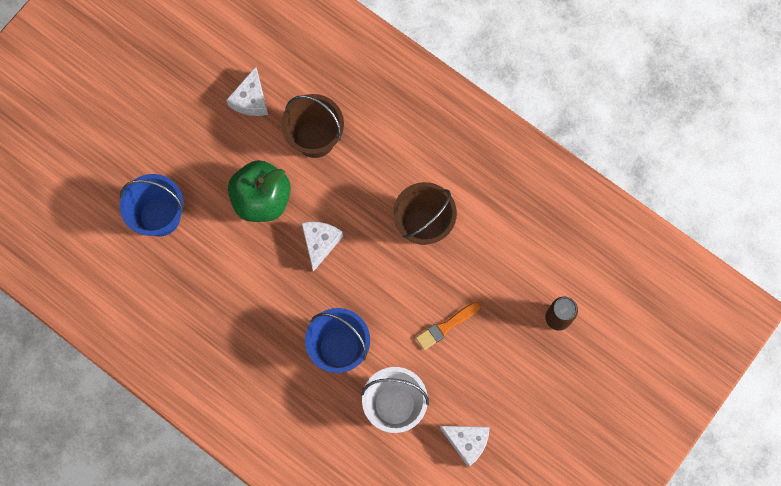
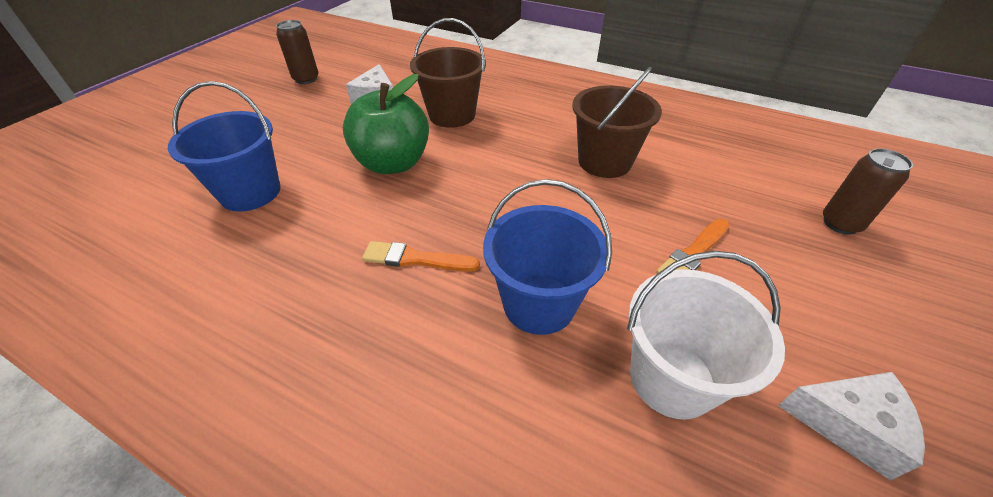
camera: 10 degrees left, 30 degrees down
white cheese [301,222,343,272] -> none
none -> brown can [276,20,319,84]
none -> orange brush [362,241,480,271]

